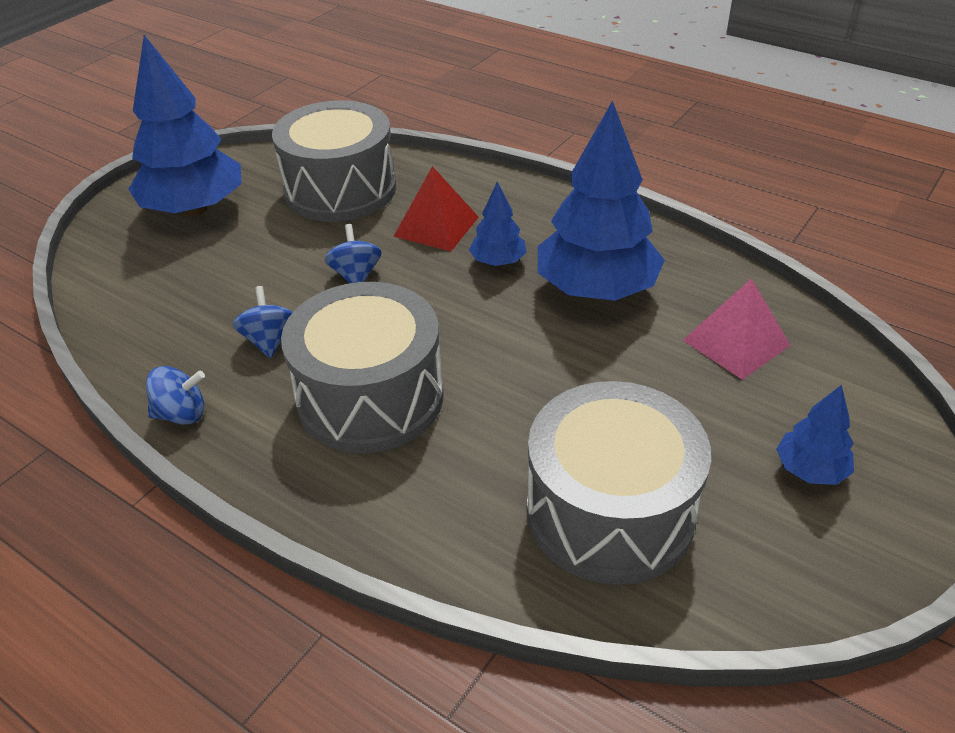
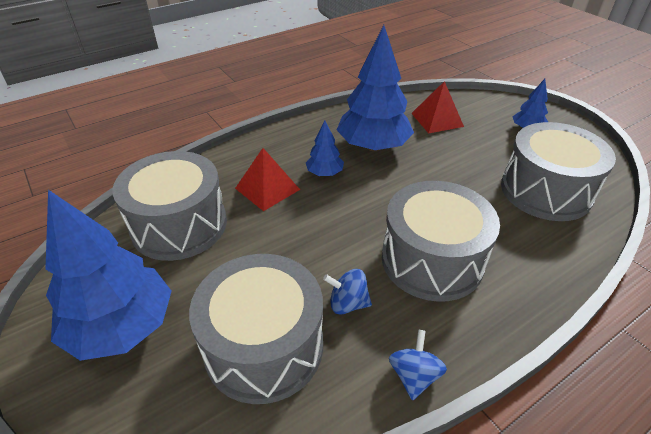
camera: 70 degrees left, 0 degrees up
blue spinning top [325,224,382,283] -> none
pink pyramid [683,278,791,380] -> red pyramid [411,81,464,134]
none -> grey drum [189,254,323,404]

